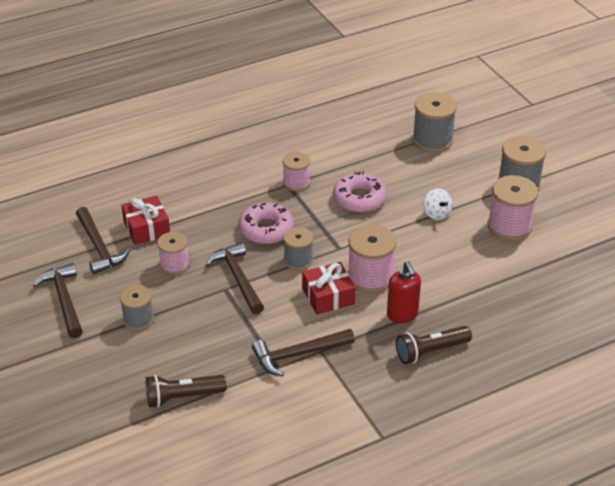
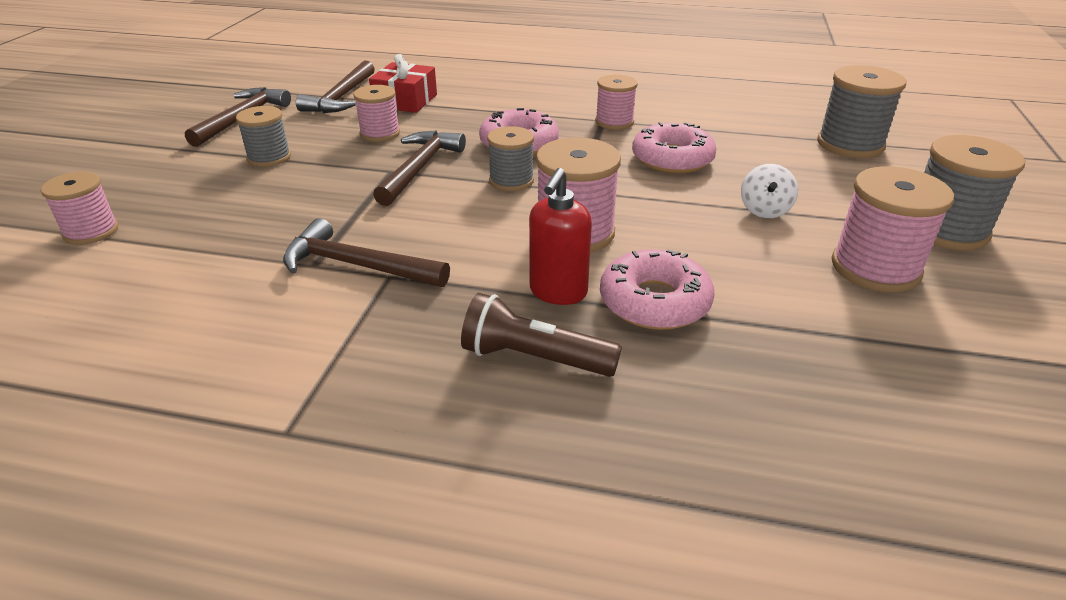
camera: 40 degrees right, 5 degrees down
brown flashlight [146,375,227,408] -> none
red gift [302,262,356,315] -> none
none -> pink spool [40,171,119,245]
none -> pink donut [600,249,714,330]

